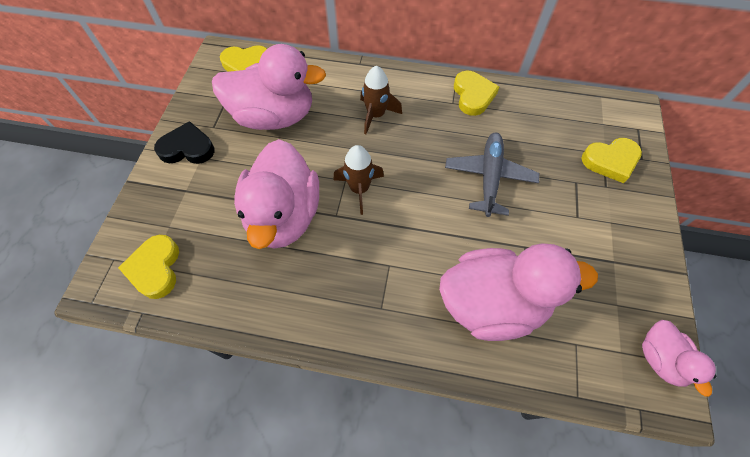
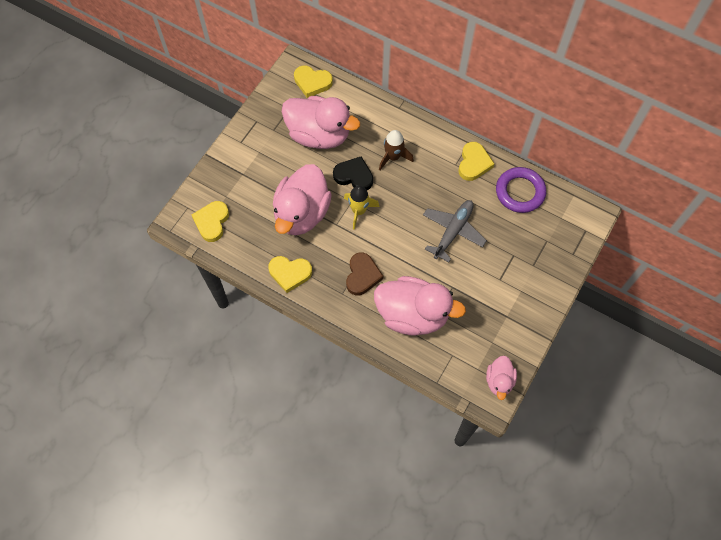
camera: 20 degrees right, 5 degrees up
black heart [154,121,214,164] -> black heart moved to [333,156,373,190]
brown rocket [333,145,384,215] -> yellow rocket [344,186,380,230]
yellow heart [582,138,642,183] -> yellow heart moved to [268,256,312,293]
none -> brown heart [346,252,383,296]
none -> purple ring [496,167,546,213]

